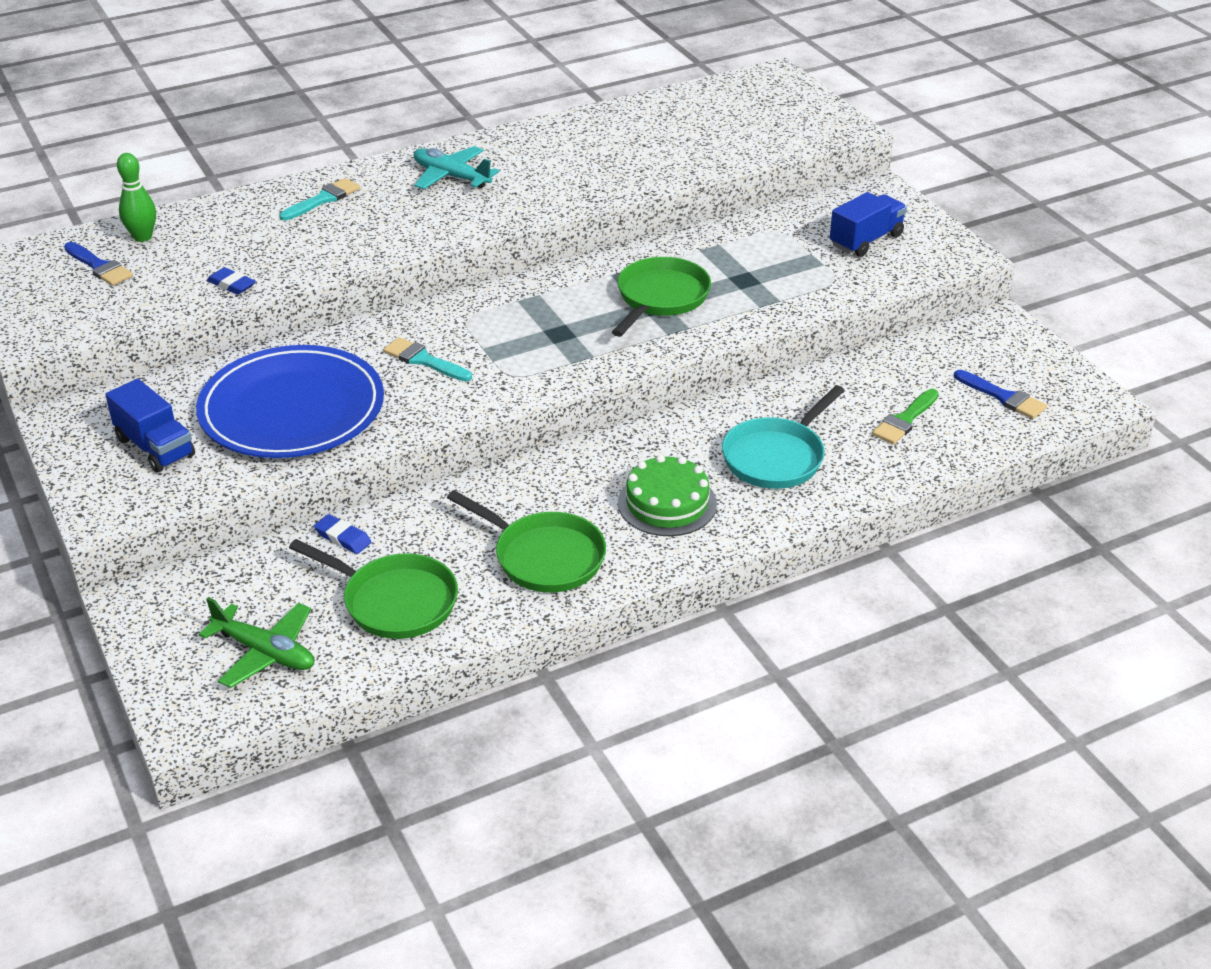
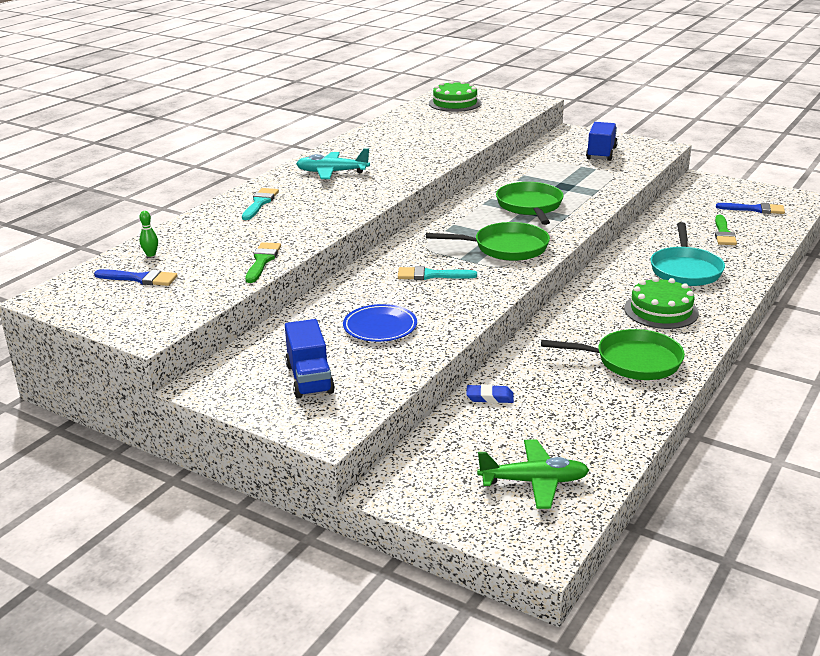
camera: 30 degrees left, 10 degrees down
blue truck [105,379,195,473] -> blue truck turned 60 degrees clockwise [285,319,335,398]
green bowling pin [117,153,156,242] -> green bowling pin [139,211,158,257], size x0.60
blue plate [196,345,384,458] -> blue plate [343,304,417,342], size x0.49
blue eraser [207,267,256,295] -> green brush [245,242,281,283]
green pan [289,539,458,639] -> green pan moved to [426,222,550,261]
none -> green cake [429,80,482,112]

